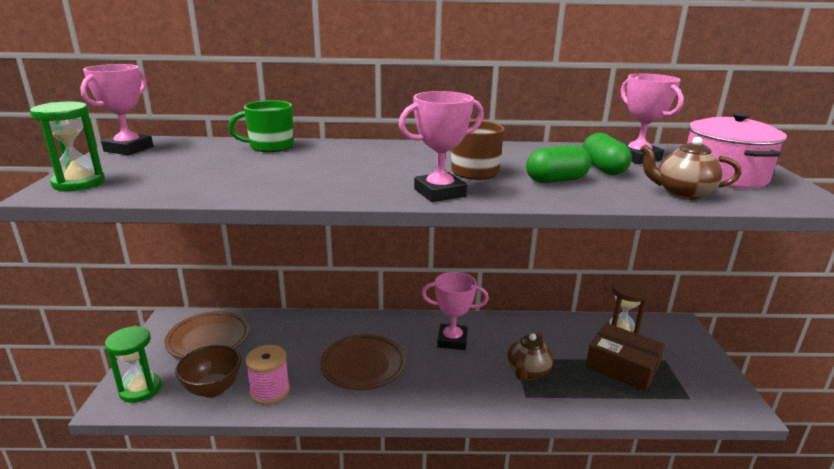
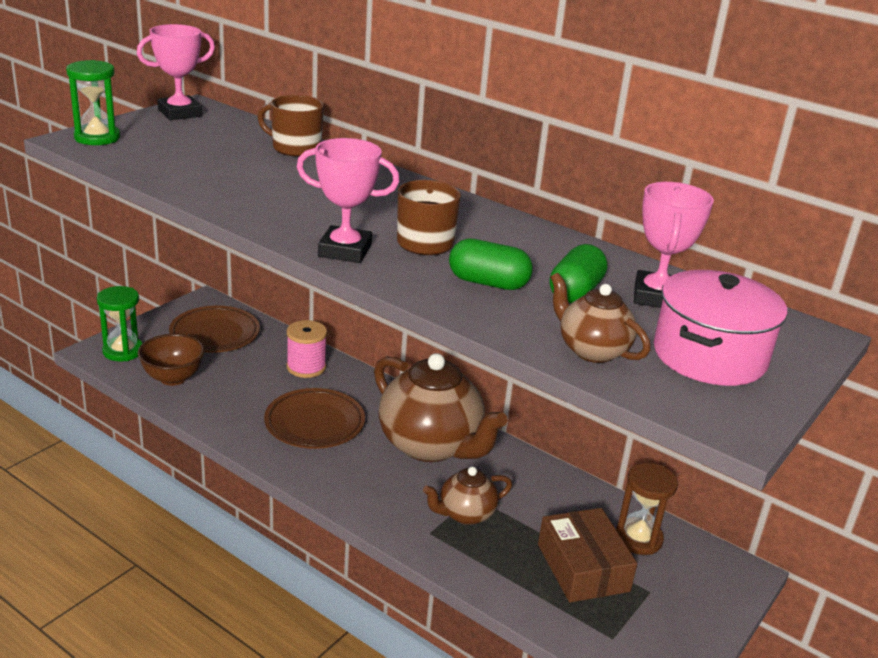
camera: 35 degrees right, 5 degrees up
green mug [228,100,294,152] -> brown mug [258,95,324,157]
pink spool [245,345,290,405] -> pink spool moved to [287,320,327,378]
pink trophy [422,272,489,350] -> brown teapot [374,353,508,462]

